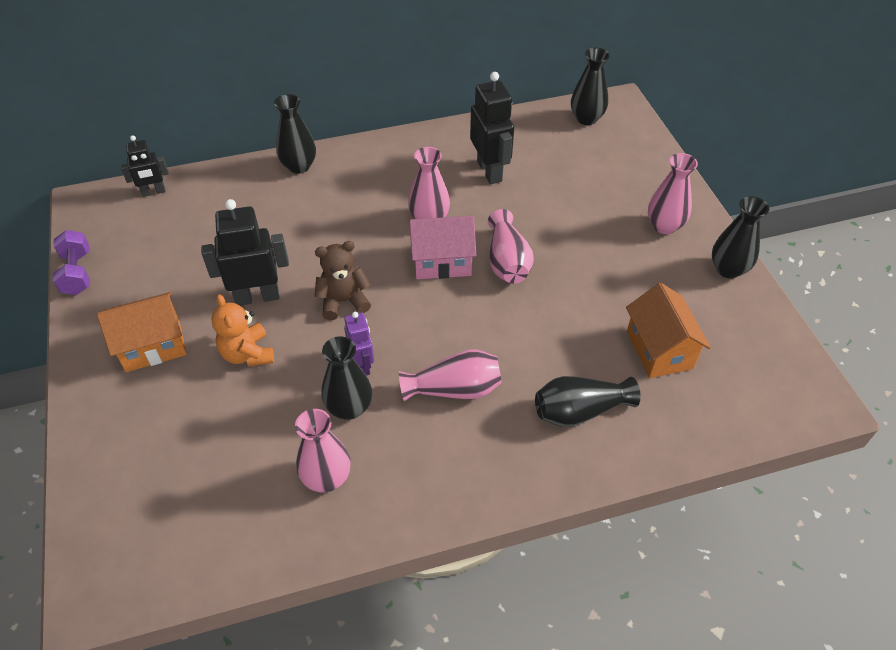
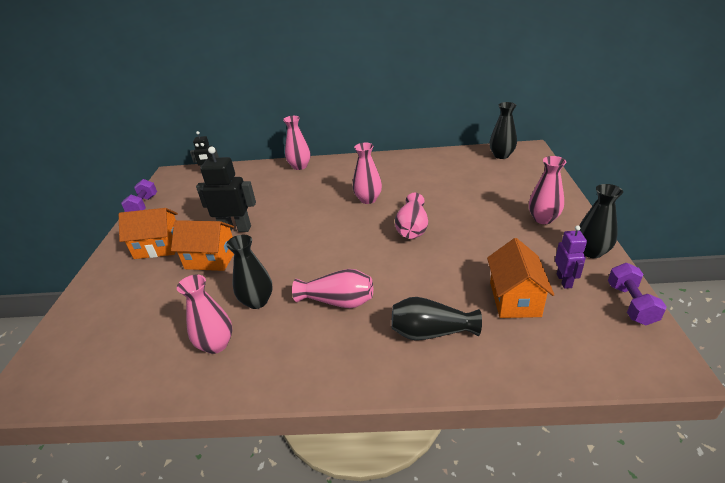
camera: 20 degrees right, 15 degrees down
orange teddy bear [211,294,274,366] -> orange house [171,220,234,271]
black vase [274,94,316,174] -> pink vase [283,116,311,170]
brown teddy bear [314,241,371,320] -> none
purple robot [344,312,374,376] -> purple robot moved to [555,225,587,289]
pink house [409,216,476,279] -> none
black robot [470,72,514,184] -> none
none -> purple dumbbell [608,263,667,325]

